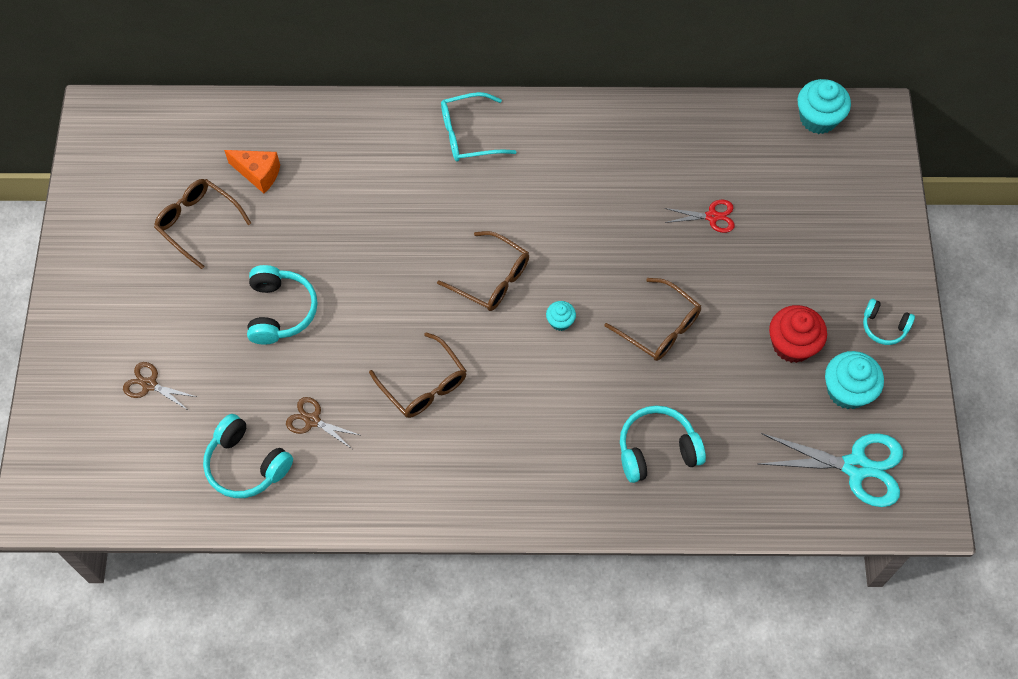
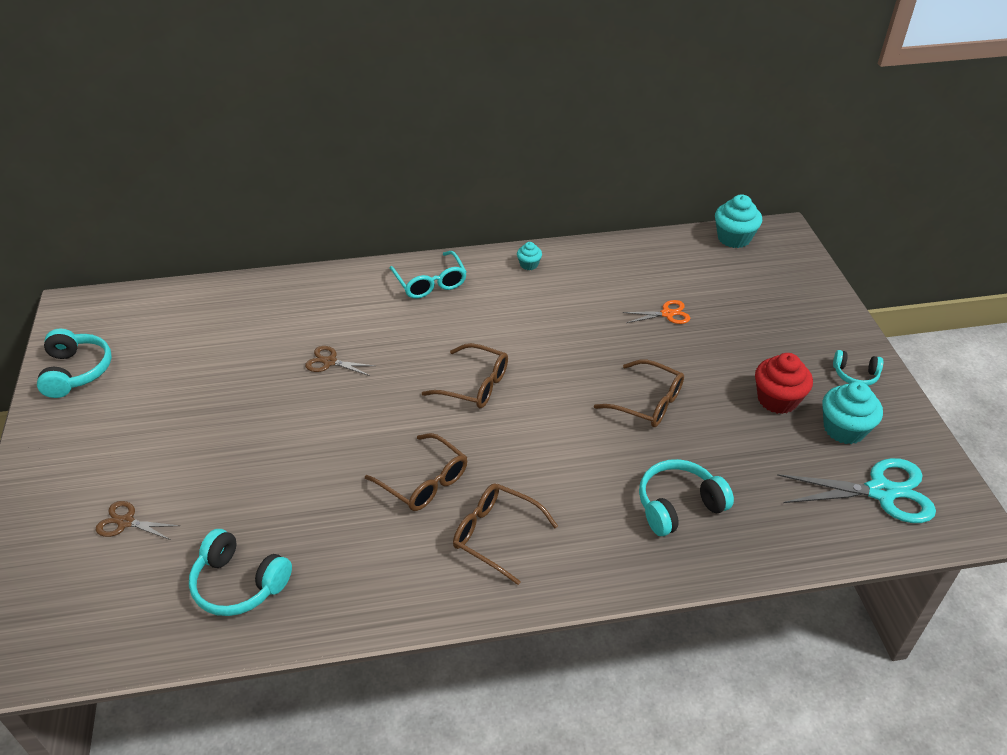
camera: 10 degrees left, 20 degrees down
brown glasses [154,179,251,269] -> brown glasses moved to [453,483,558,585]
orange cheese [224,150,280,193] -> none
turquoise headphones [247,265,317,345] -> turquoise headphones moved to [37,329,112,398]
brown scissors [286,397,359,449] -> brown scissors moved to [305,346,375,376]
turquoise glasses [441,92,516,162] -> turquoise glasses turned 90 degrees counterclockwise [389,251,467,299]
turquoise cupcake [546,301,576,331] -> turquoise cupcake moved to [517,242,542,270]
red scissors [664,200,735,233] -> orange scissors [623,300,690,324]

